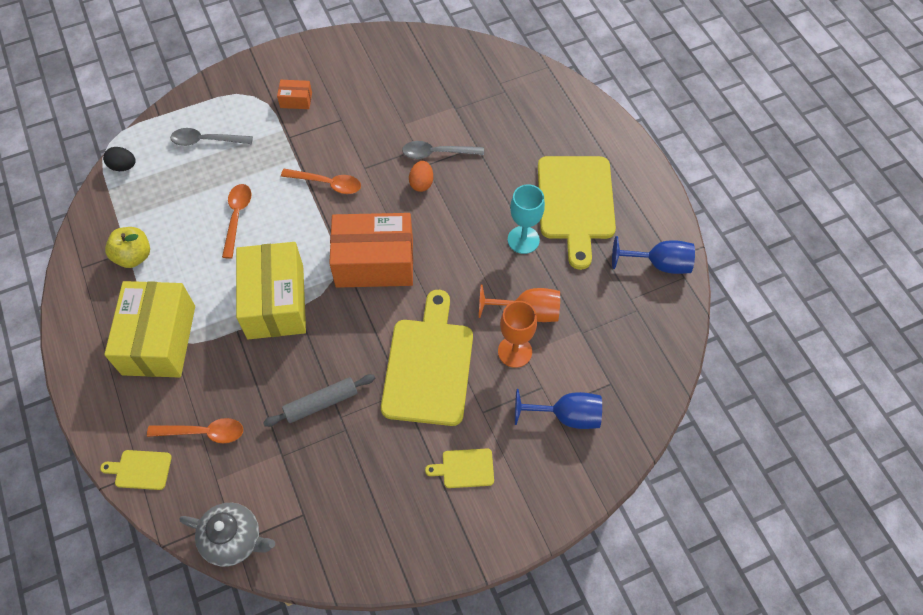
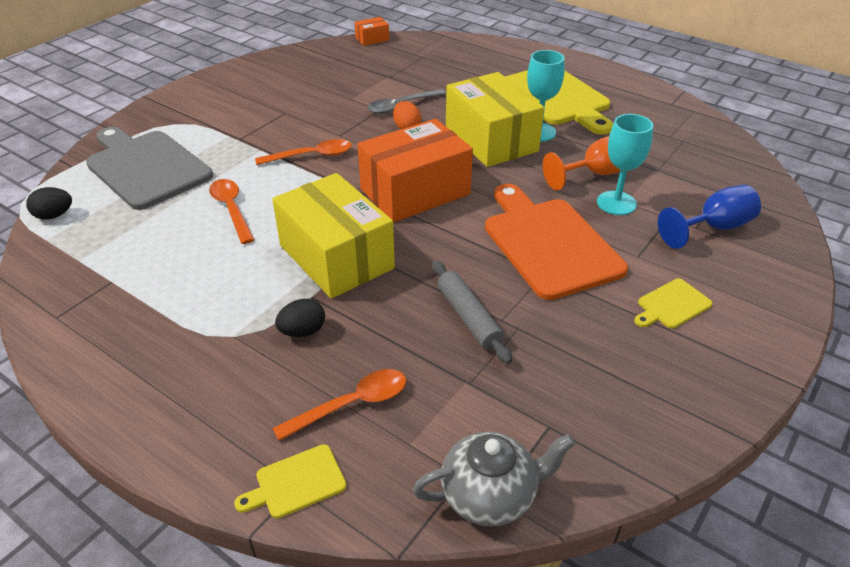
camera: 30 degrees left, 20 degrees down
yellow box [104,281,195,378] -> yellow box moved to [446,72,544,167]
yellow apple [105,227,150,268] -> none
grey spoon [170,128,253,146] -> grey cutting board [86,127,213,210]
grey rolling pin [263,374,375,427] -> grey rolling pin turned 60 degrees counterclockwise [432,261,512,364]
orange box [277,80,312,109] -> orange box moved to [355,17,389,46]
yellow cutting board [381,290,473,426] -> orange cutting board [485,184,628,300]
orange goblet [498,301,537,368] -> turquoise goblet [597,114,653,215]
blue goblet [612,236,695,274] -> none
none -> black egg [275,299,325,337]

